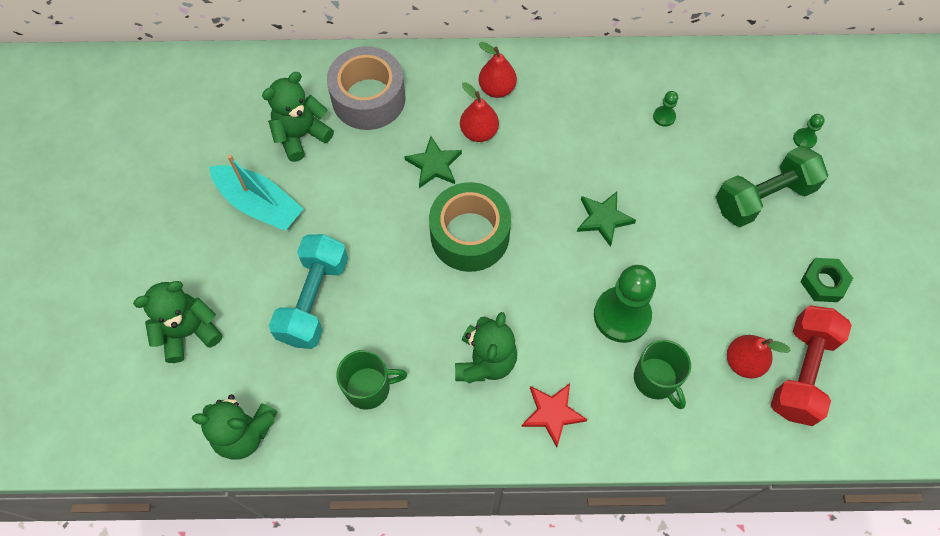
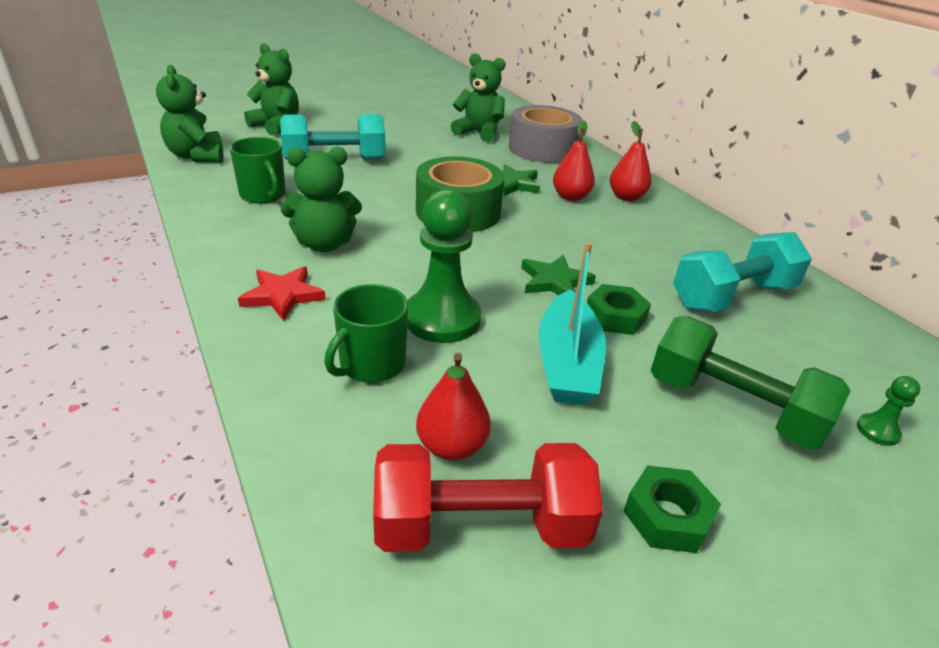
camera: 60 degrees right, 30 degrees down
turquoise boat [209,155,303,231] -> turquoise boat moved to [539,242,606,405]
green pawn [653,91,678,127] -> turquoise dumbbell [673,232,812,312]
none -> green nut [587,284,651,335]

